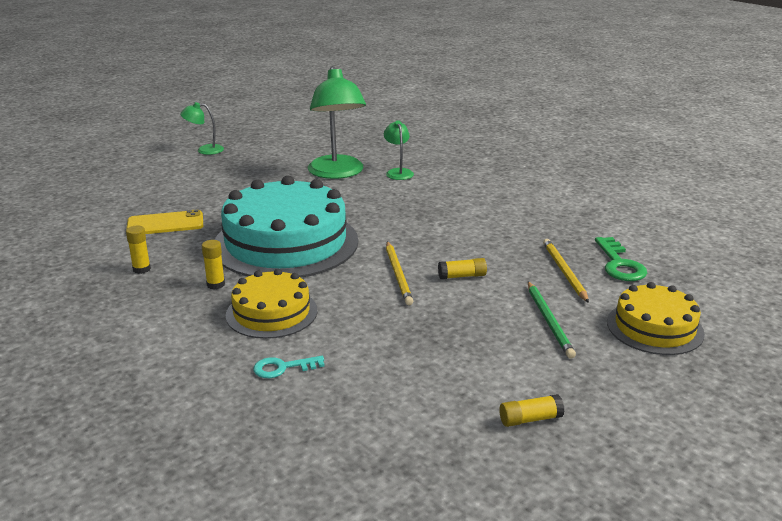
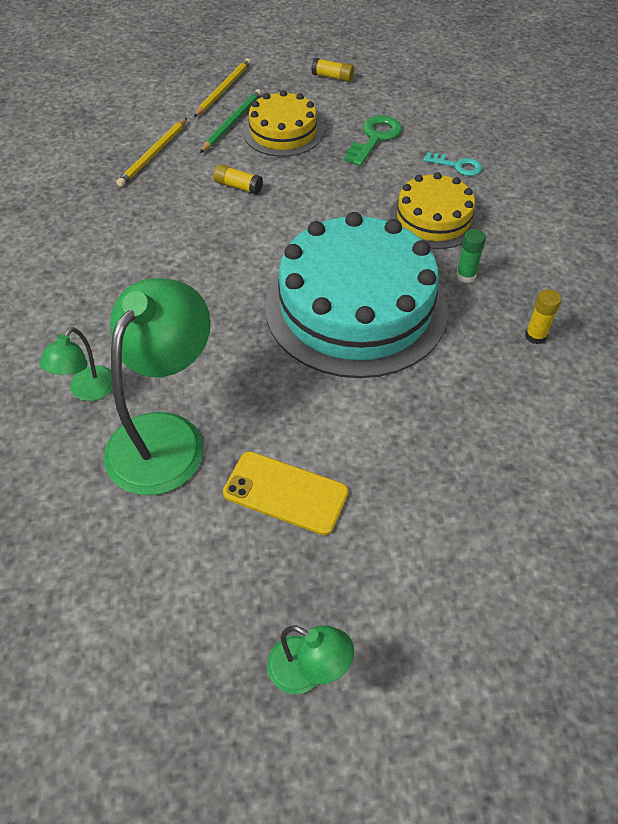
camera: 145 degrees left, 25 degrees up
yellow phone [126,210,203,234] -> yellow phone moved to [223,451,349,535]
yellow glue stick [202,240,225,289] -> green glue stick [456,229,486,283]
yellow pencil [386,241,413,306] -> yellow pencil moved to [194,58,251,117]
green key [595,237,647,281] -> green key moved to [344,115,402,166]
yellow cake [607,282,705,355] -> yellow cake moved to [243,90,323,157]

